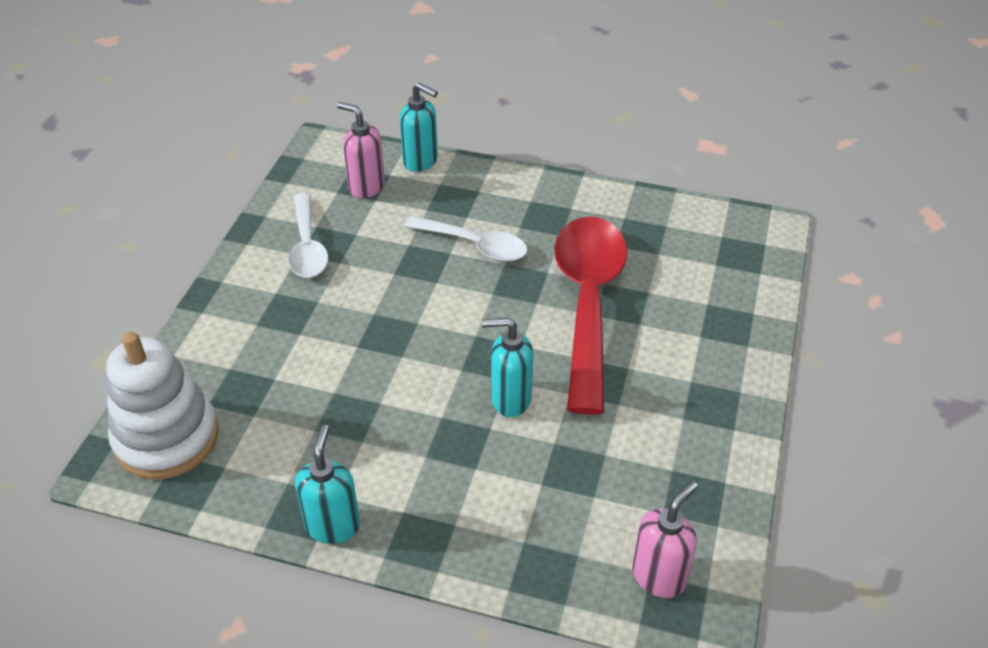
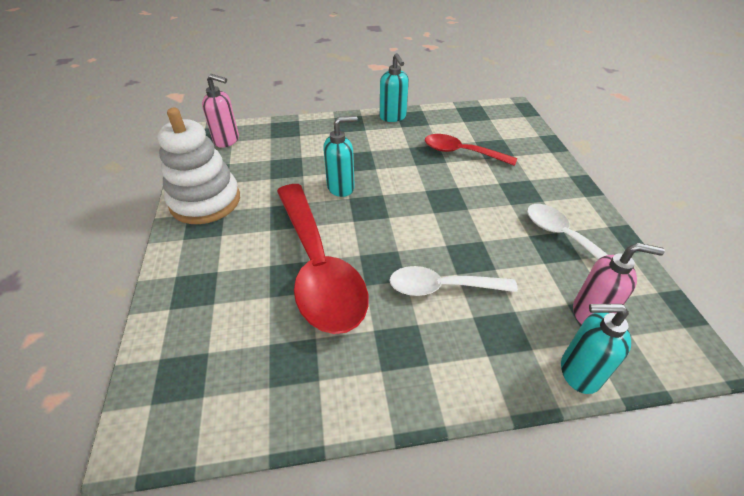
camera: 155 degrees right, 0 degrees up
white stacking toy [106,332,219,480] -> white stacking toy moved to [157,108,240,224]
pink soap dispenser [632,481,698,598] -> pink soap dispenser turned 90 degrees counterclockwise [202,74,239,148]
none -> red spoon [425,134,517,166]

